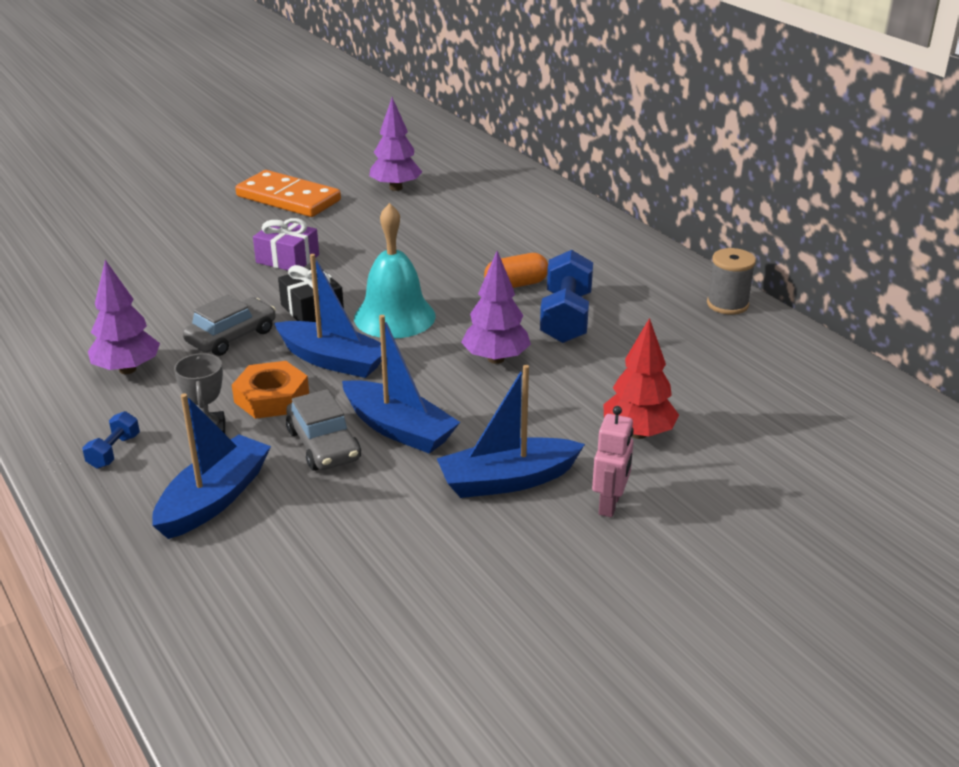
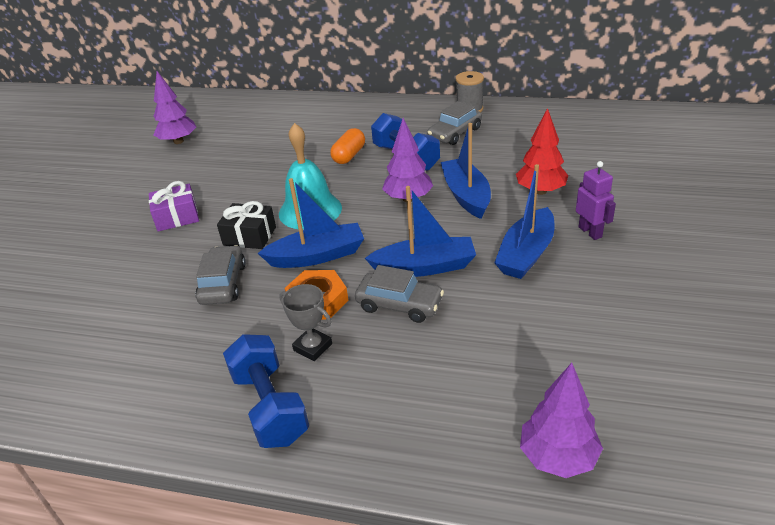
camera: 40 degrees left, 5 degrees up
blue dumbbell [82,411,140,469] -> blue dumbbell [223,334,309,448], size x2.01
purple tree [88,260,160,374] -> purple tree moved to [520,363,603,478]
blue boat [152,393,271,539] -> blue boat moved to [441,123,491,219]
orange domino [235,170,341,217] -> none
pink robot [592,406,634,517] -> purple robot [576,161,616,240]
none -> grey car [427,101,482,145]

